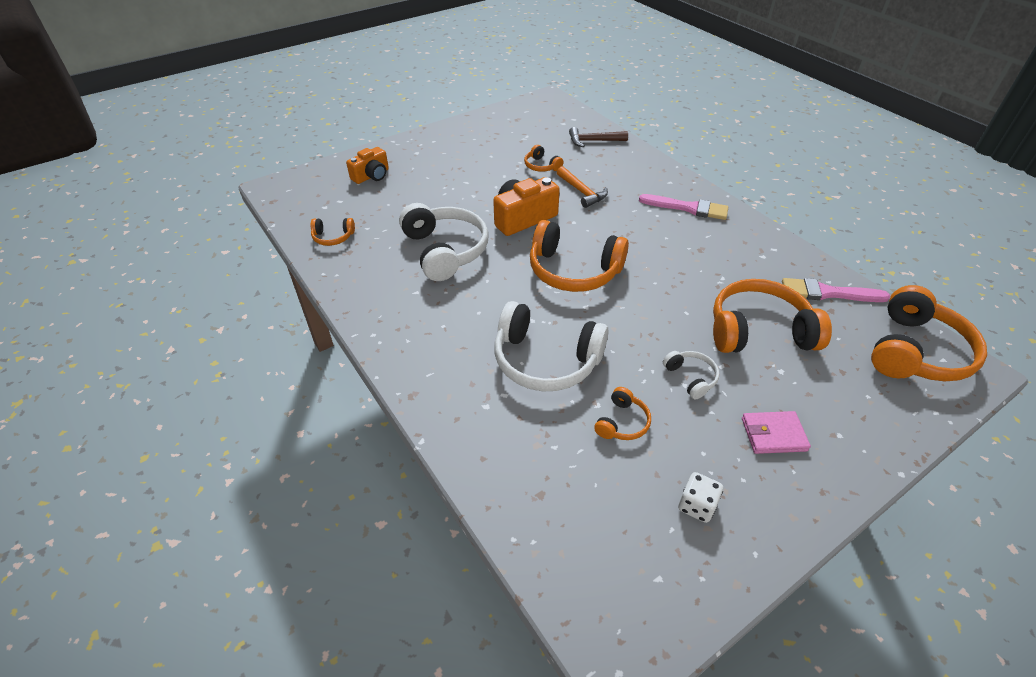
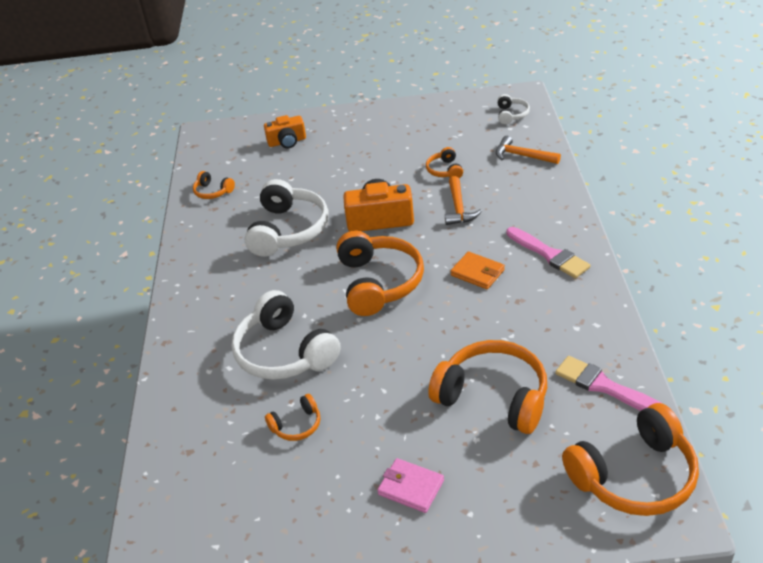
camera: 35 degrees right, 5 degrees down
orange headphones [530,220,629,292] -> orange headphones turned 150 degrees counterclockwise [337,231,424,316]
brown hammer [569,127,628,147] -> orange hammer [496,136,561,164]
white headphones [663,351,719,399] -> white headphones moved to [498,94,530,124]
white dice [678,472,723,523] -> none
none -> orange wallet [450,251,505,289]

